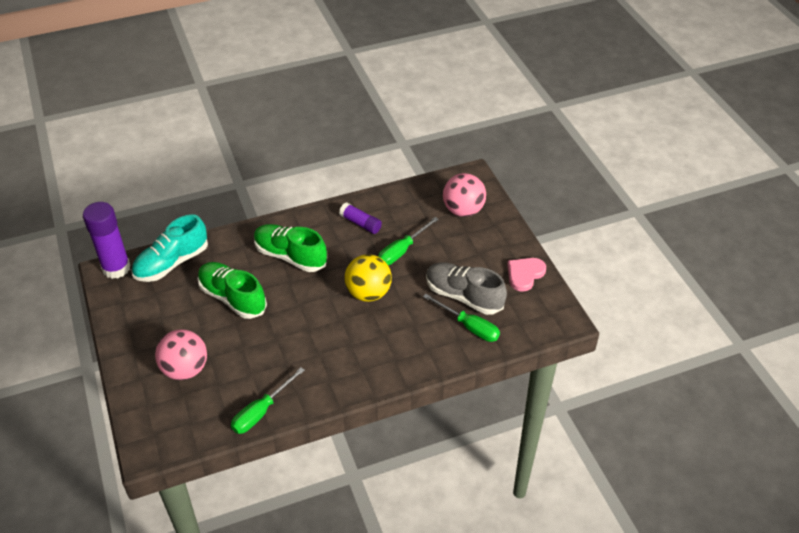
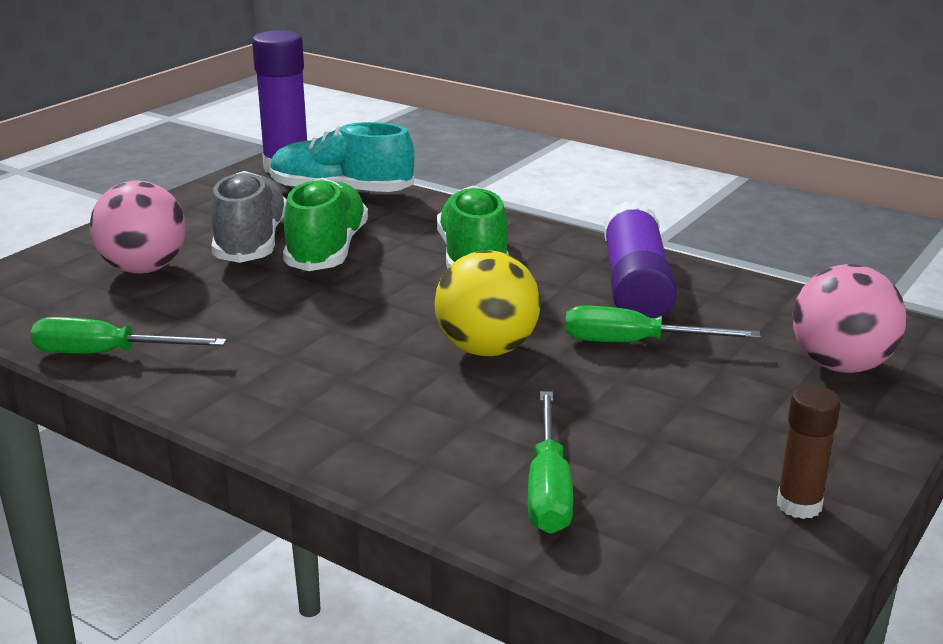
camera: 55 degrees right, 20 degrees down
purple glue stick [339,203,382,234] -> purple glue stick [604,201,677,318], size x1.78
grey shoe [426,262,507,315] -> grey shoe moved to [211,171,287,263]
pink heart [507,258,546,292] -> brown glue stick [777,385,841,519]

